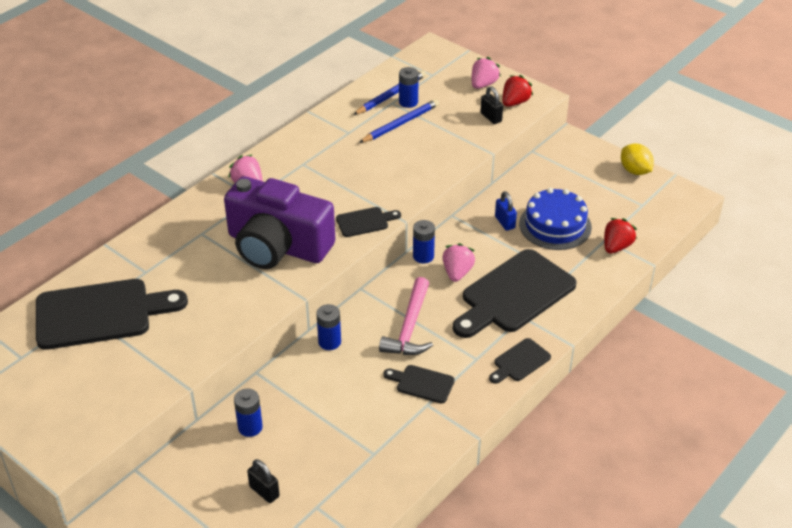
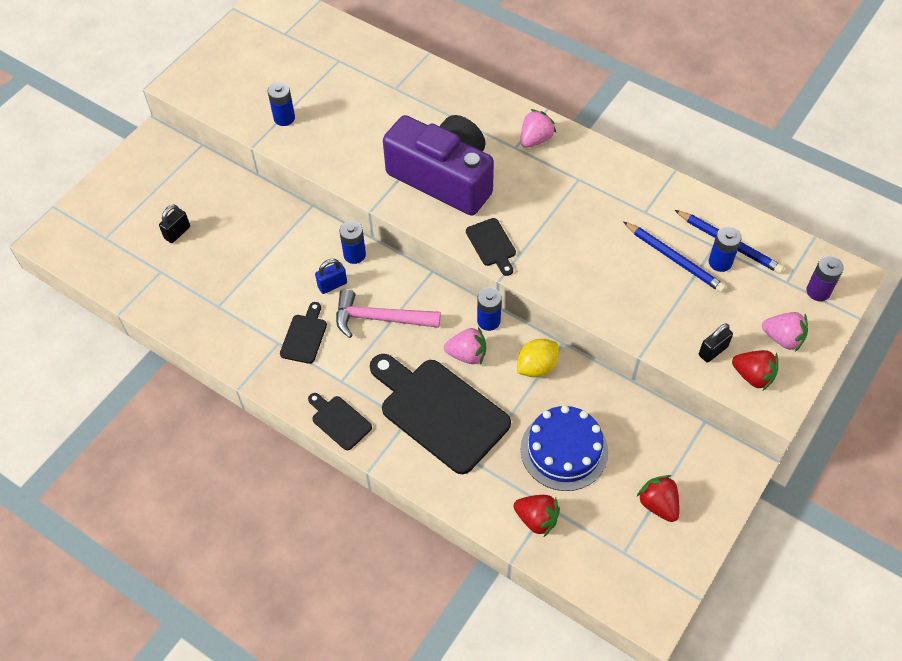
camera: 85 degrees right, 15 degrees up
black cutting board [36,279,188,350] -> none
purple camera [224,176,335,269] -> purple camera turned 105 degrees clockwise [383,115,494,216]
blue battery [234,388,263,437] -> blue battery moved to [268,82,295,126]
blue padlock [495,191,517,231] -> blue padlock moved to [315,259,347,294]
yellow lemon [621,144,654,175] -> yellow lemon moved to [517,339,559,377]
none -> red strawberry [636,475,679,522]
none -> purple battery [806,256,844,301]

